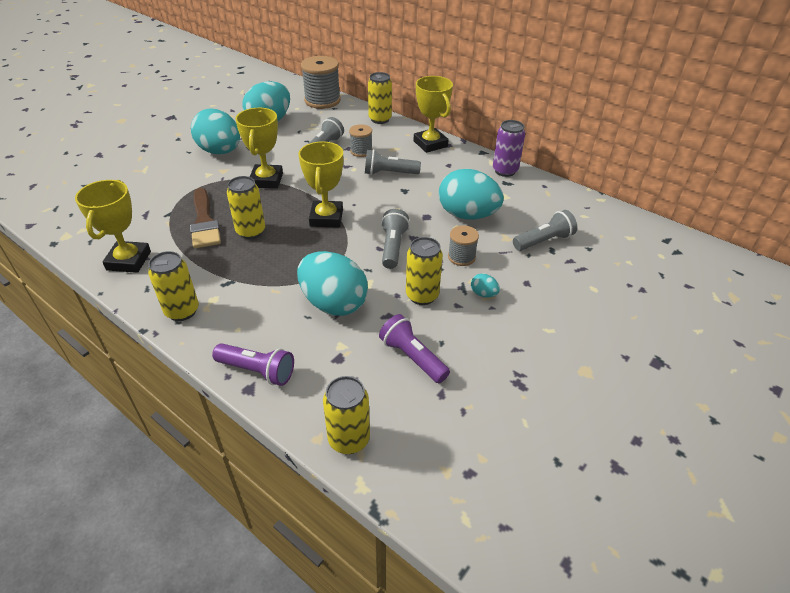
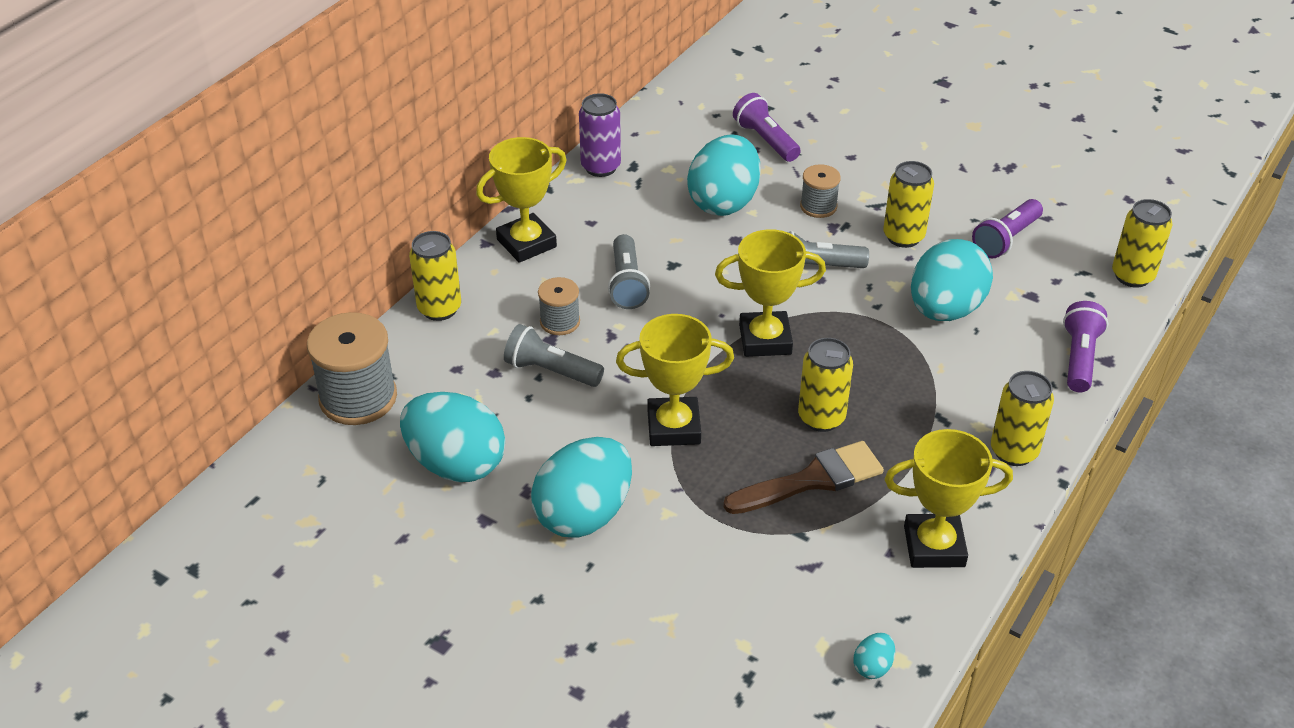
camera: 95 degrees left, 0 degrees up
turquoise egg [471,273,500,297] -> turquoise egg moved to [854,633,895,679]
grey flashlight [513,210,577,251] -> purple flashlight [733,93,801,162]

